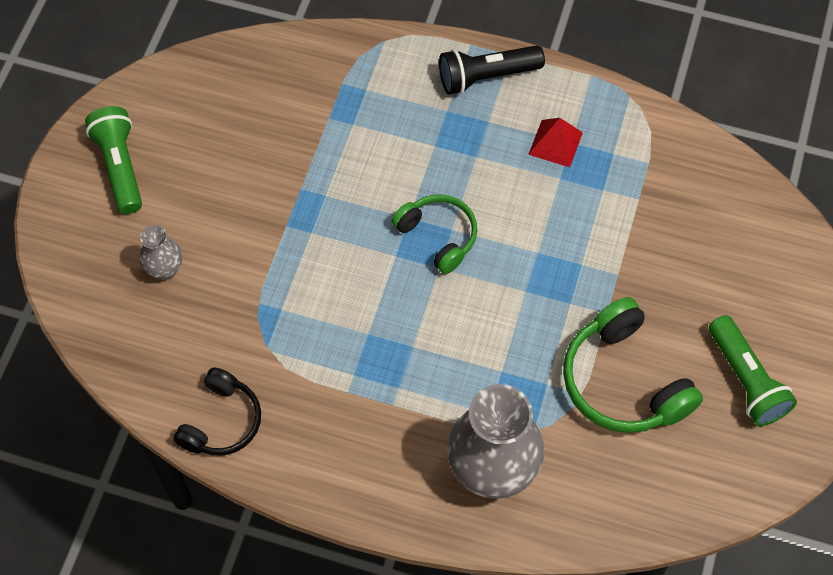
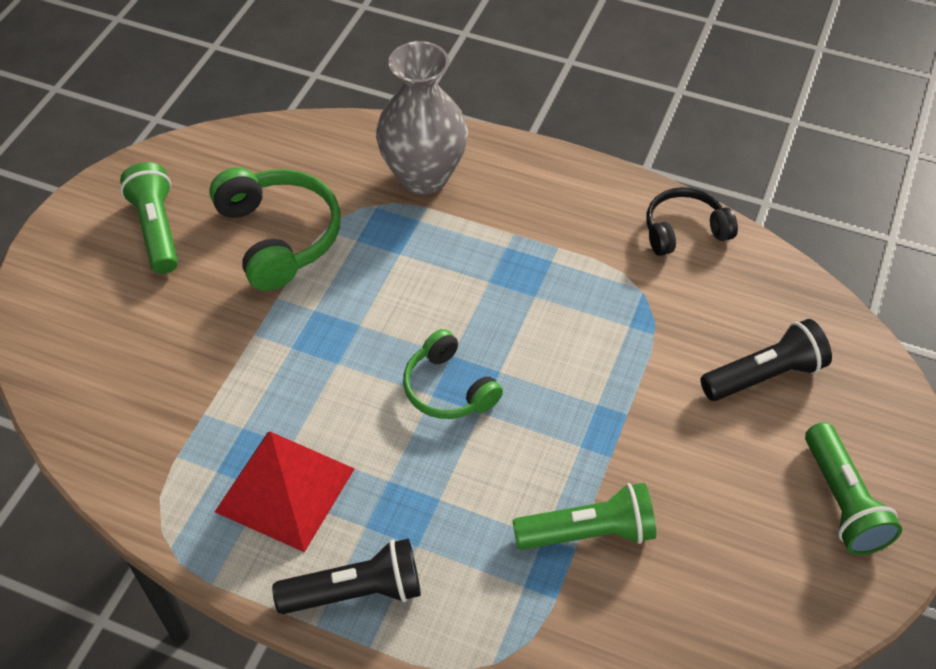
camera: 175 degrees left, 10 degrees down
grey vase [140,225,182,280] -> black flashlight [701,319,832,401]
black headphones [173,367,261,455] -> black headphones turned 45 degrees clockwise [646,187,738,256]
red pyramid [528,118,583,167] -> red pyramid [215,432,355,552], size x1.84
none -> green flashlight [512,483,656,550]

